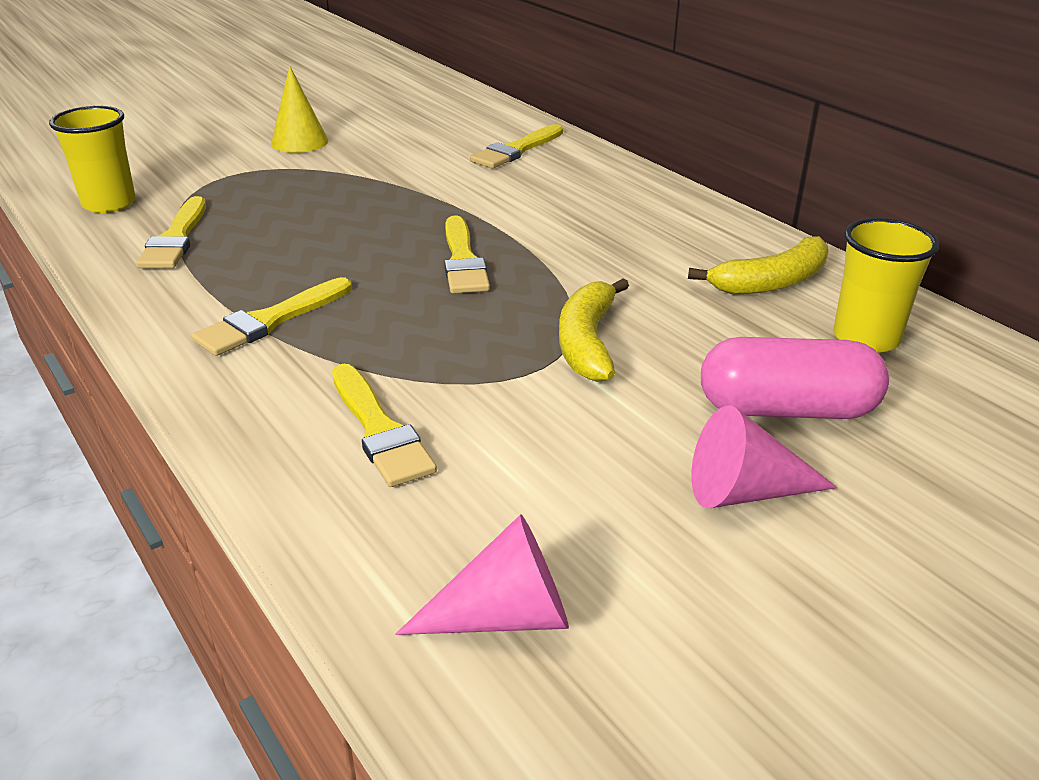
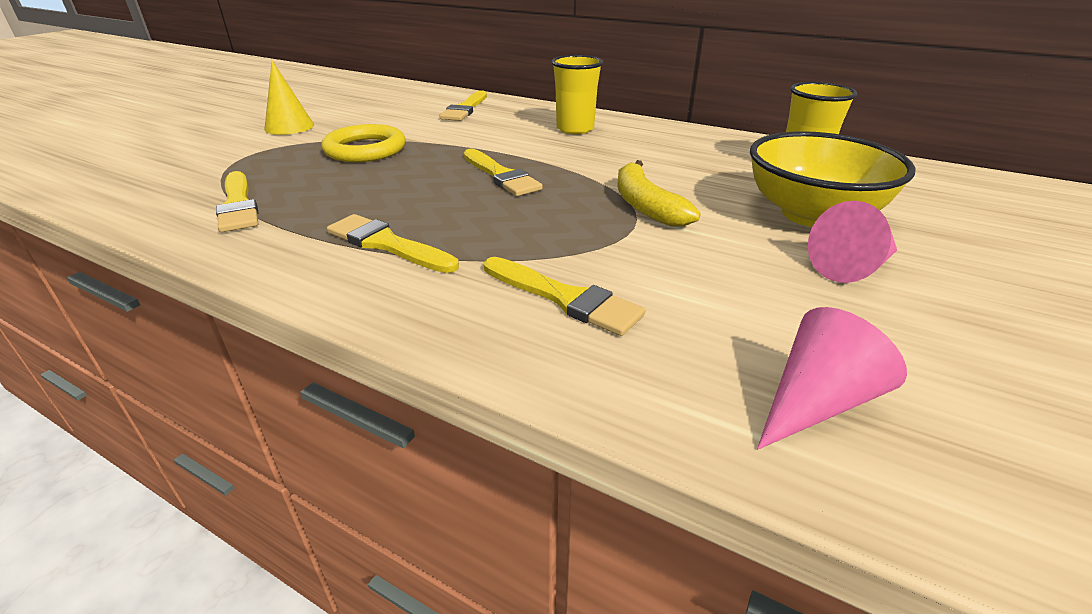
camera: 25 degrees left, 0 degrees up
yellow cup [49,106,136,213] -> yellow cup moved to [551,55,603,134]
yellow brush [192,277,352,356] -> yellow brush turned 105 degrees clockwise [327,214,459,273]
yellow banana [688,236,829,295] -> none
pink capsule [701,337,889,419] -> yellow bowl [750,131,916,227]
none -> yellow ring [321,124,406,162]

